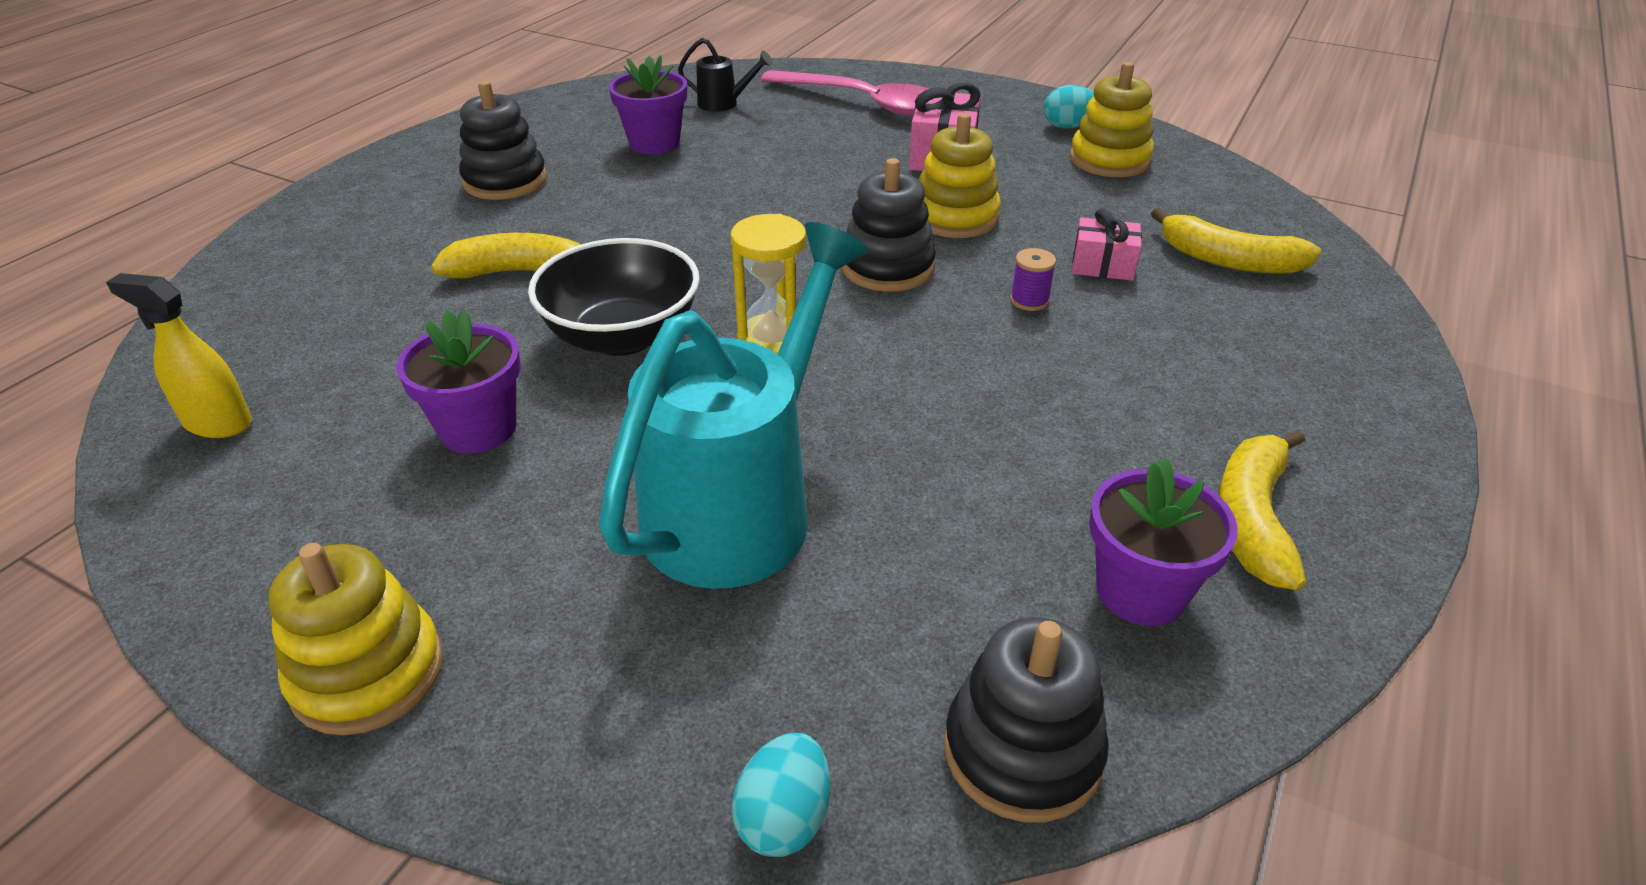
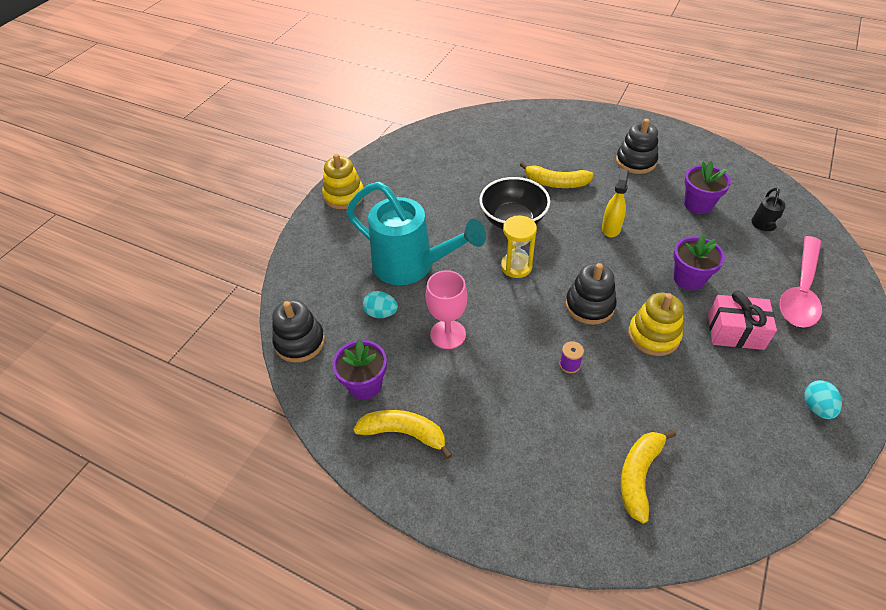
camera: 90 degrees right, 10 degrees up
yellow spray bottle [106,273,252,438] -> yellow spray bottle moved to [602,169,629,237]
purple flower pot [396,309,521,453] -> purple flower pot moved to [673,235,725,290]
yellow banana [431,233,581,278] -> yellow banana turned 105 degrees clockwise [520,162,594,188]
turquoise egg [732,733,830,857] -> turquoise egg moved to [363,291,398,318]
yellow stacking toy [1070,62,1154,177] -> none
pink gift [1072,208,1142,281] -> none
none -> pink goblet [426,270,468,349]

